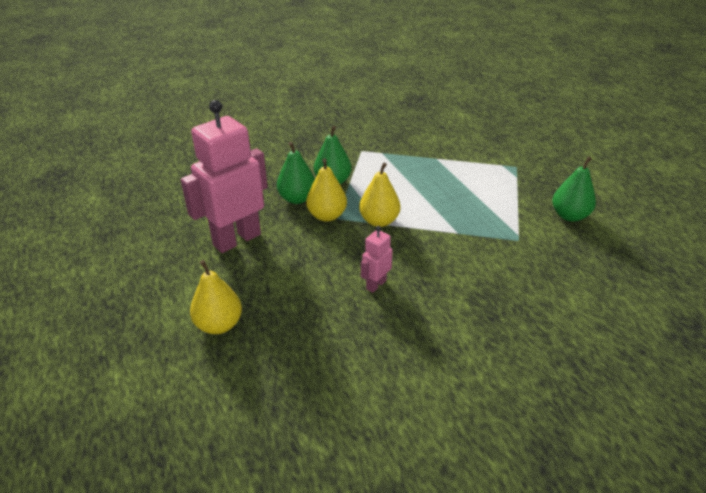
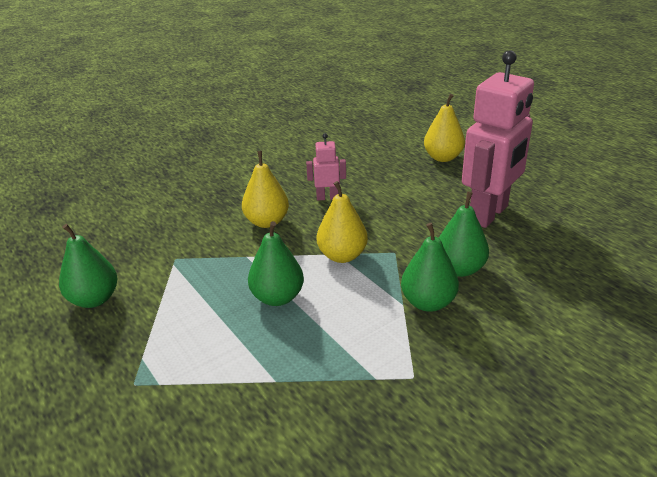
camera: 170 degrees right, 5 degrees down
yellow pear [306,158,347,222] -> yellow pear moved to [242,151,289,228]
pink robot [361,226,393,293] -> pink robot turned 120 degrees counterclockwise [306,133,346,201]
none -> green pear [248,221,304,306]

